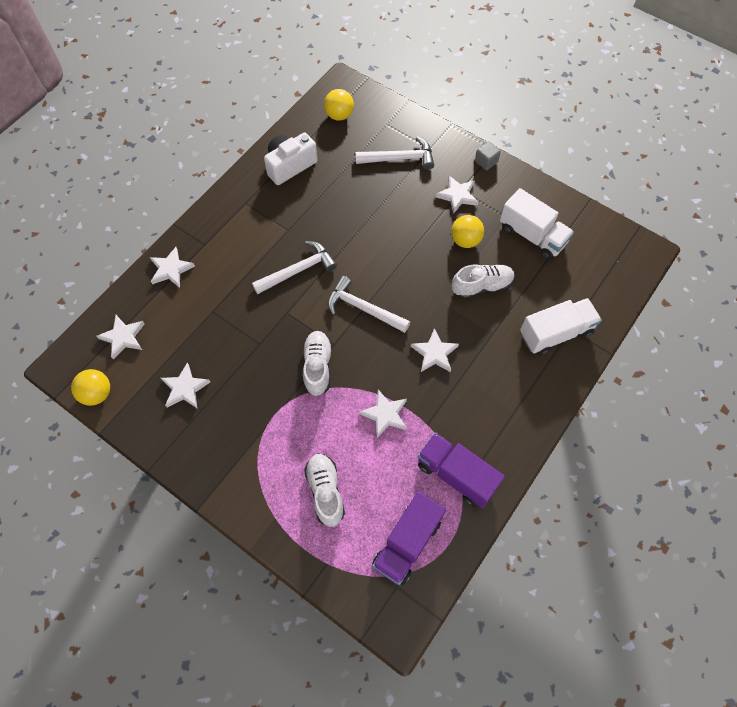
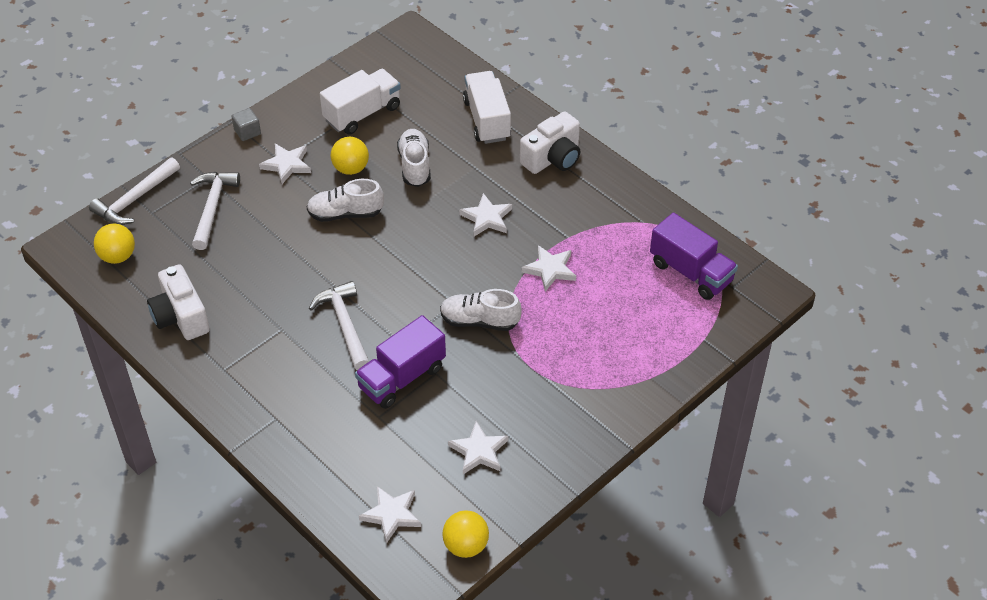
camera: 80 degrees left, 15 degrees down
white star [150,247,195,288] -> none
white shoe [304,453,345,527] -> white shoe moved to [306,179,384,222]
white hammer [328,276,410,333] -> white hammer moved to [89,157,180,225]
purple truck [418,432,505,508] -> purple truck moved to [355,315,446,409]
none -> white camera [520,111,580,174]

